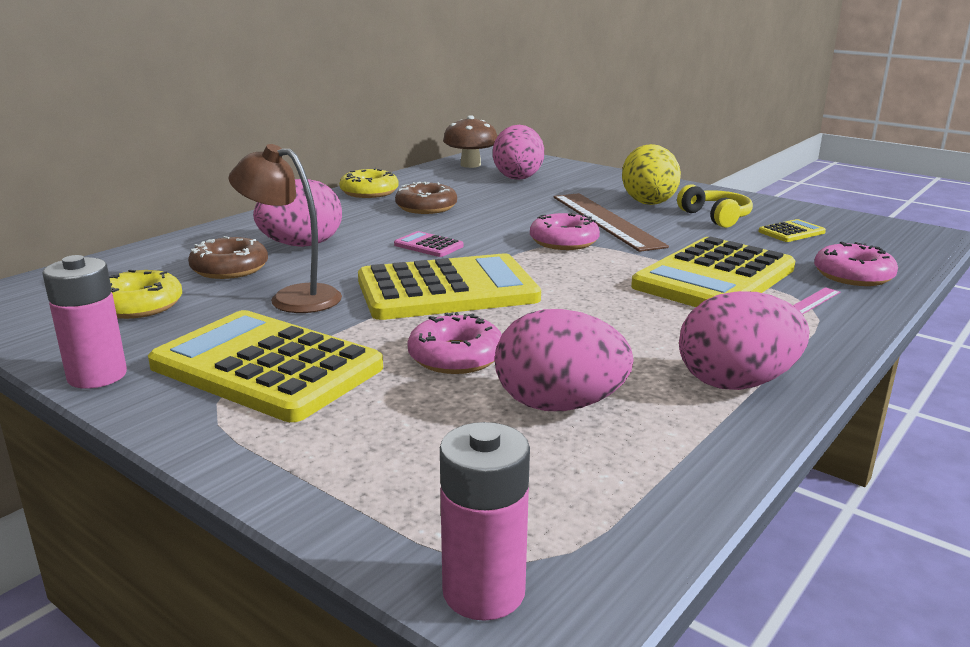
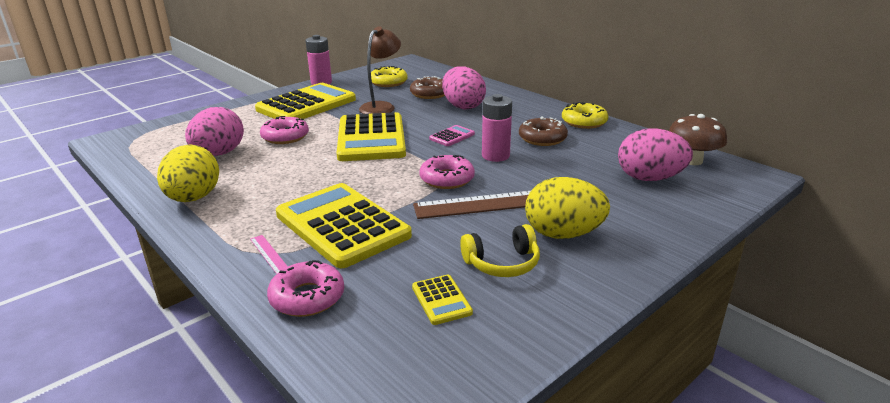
camera: 100 degrees right, 5 degrees up
pink battery [440,422,530,621] -> pink battery moved to [482,94,512,162]
pink egg [679,291,809,390] -> yellow egg [157,145,219,202]

